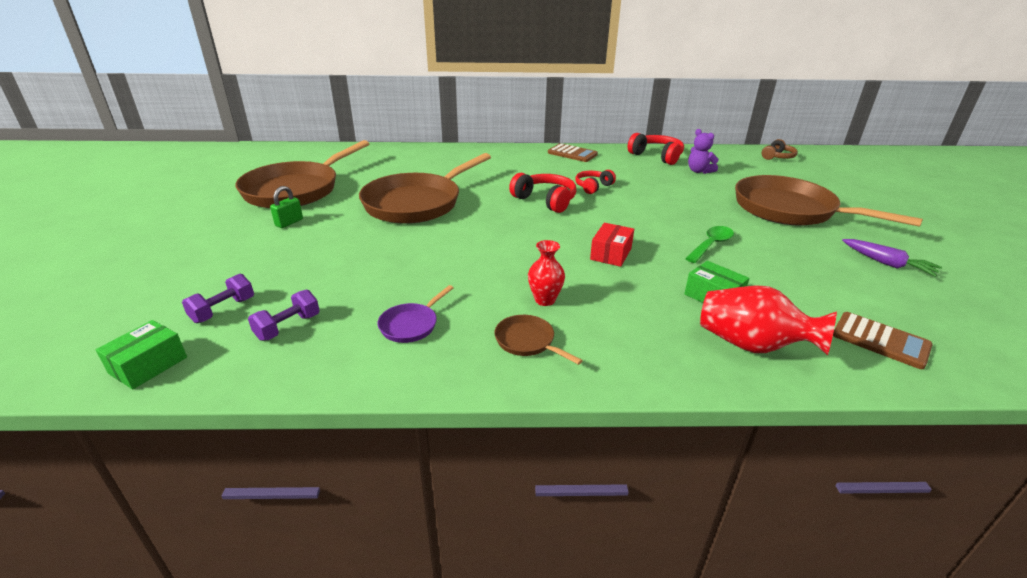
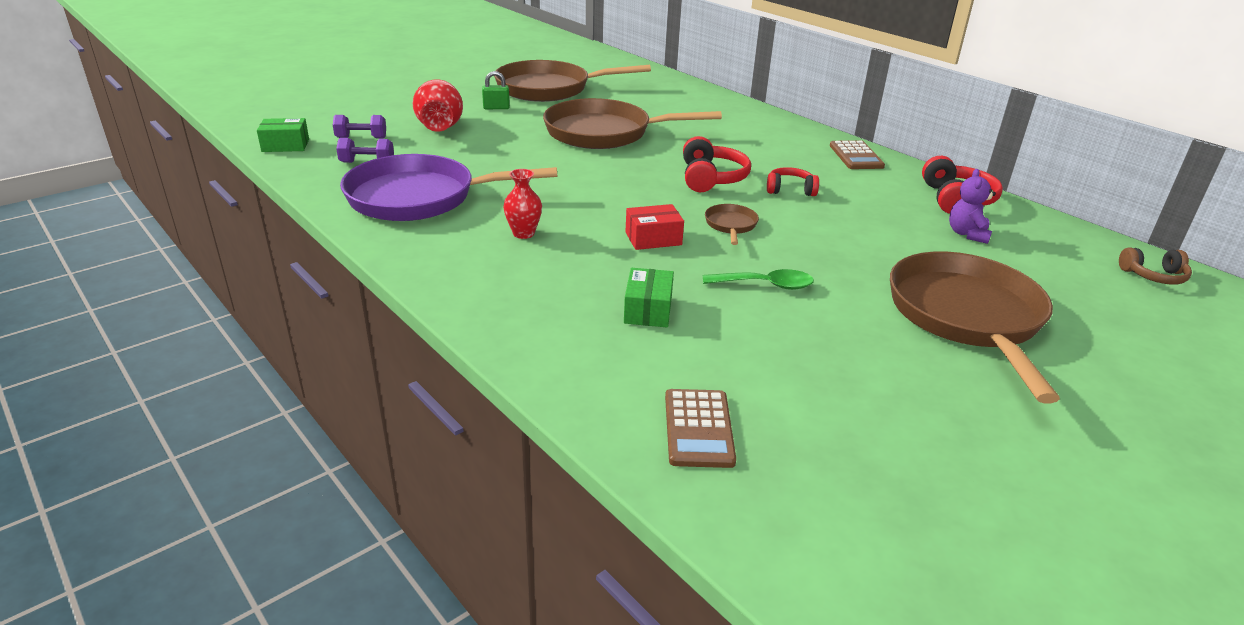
camera: 50 degrees right, 0 degrees up
purple pan [378,285,453,343] -> purple pan [340,154,557,221], size x2.42
brown pan [495,315,583,365] -> brown pan moved to [705,204,759,245]
red vase [700,285,837,355] -> red vase moved to [413,80,463,132]
purple carrot [842,239,942,277] -> none

